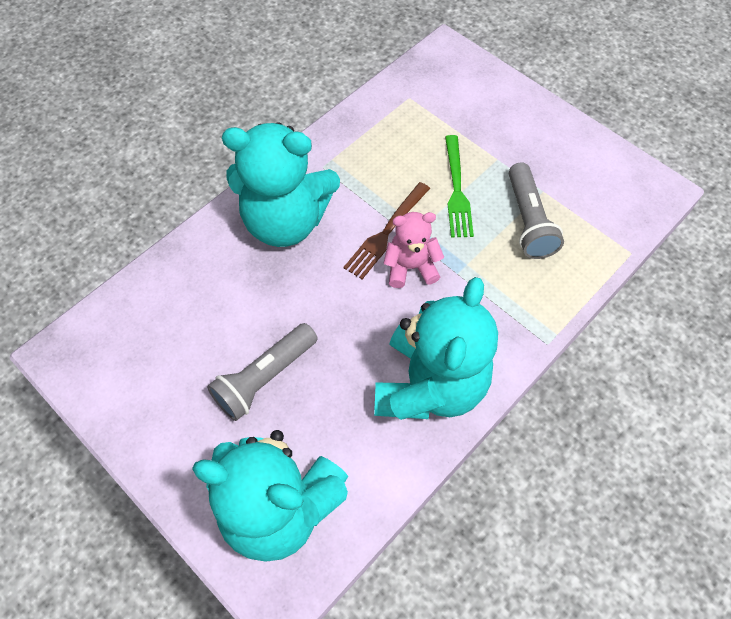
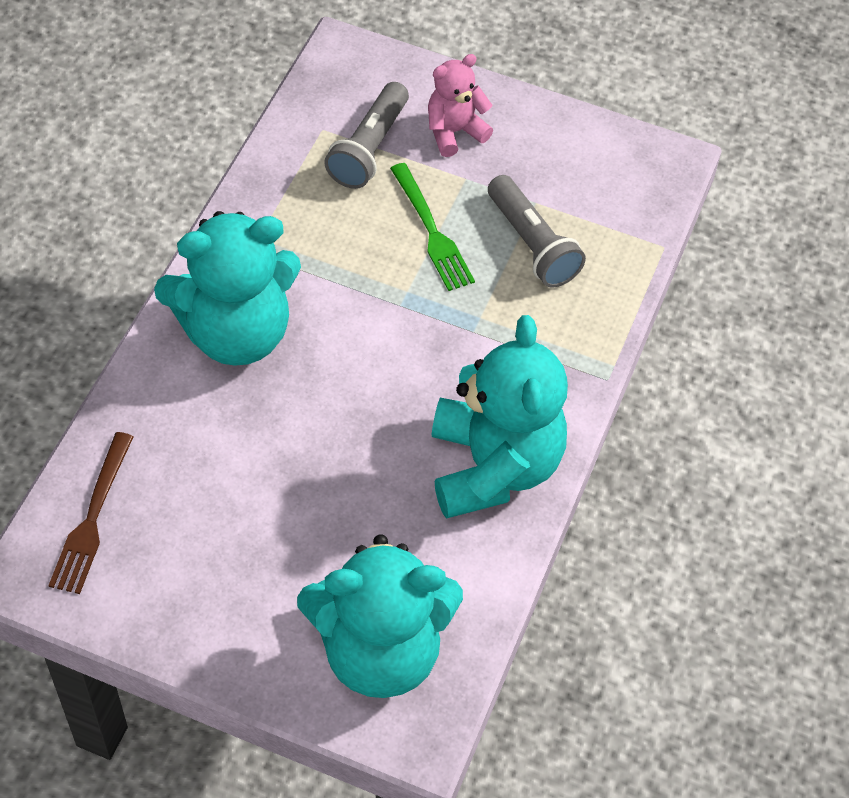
camera: 25 degrees left, 5 degrees down
grey flashlight [207,323,318,421] -> grey flashlight moved to [324,82,409,189]
brown fork [343,182,430,279] -> brown fork moved to [48,432,133,594]
pink teddy bear [384,212,444,288] -> pink teddy bear moved to [428,54,493,157]

